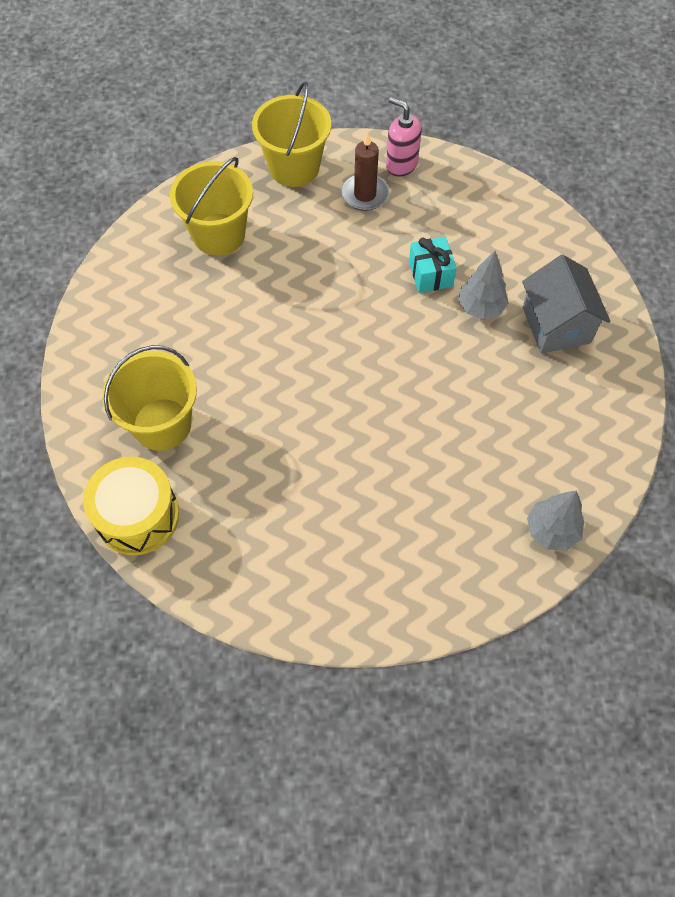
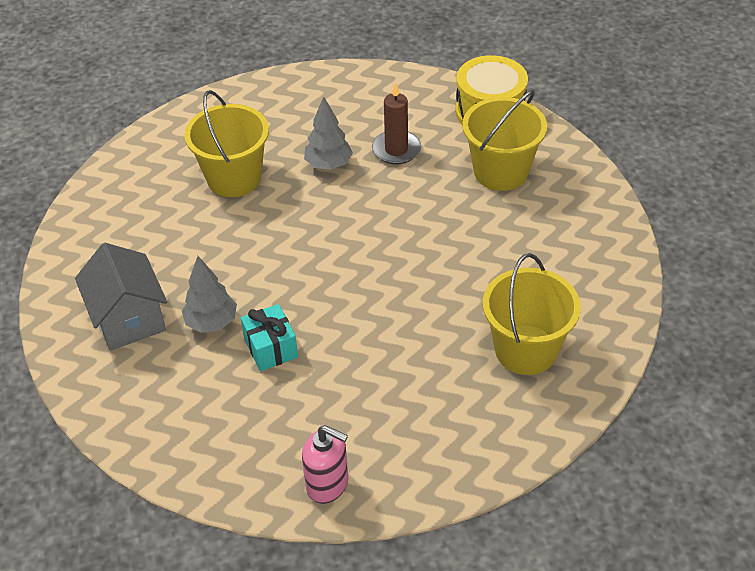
camera: 170 degrees right, 15 degrees down
yellow bucket [252,81,331,187] -> yellow bucket moved to [184,90,269,197]
brown candle [341,132,389,211] -> brown candle moved to [372,82,421,165]
grey tree [527,491,584,551] -> grey tree moved to [304,96,353,170]

